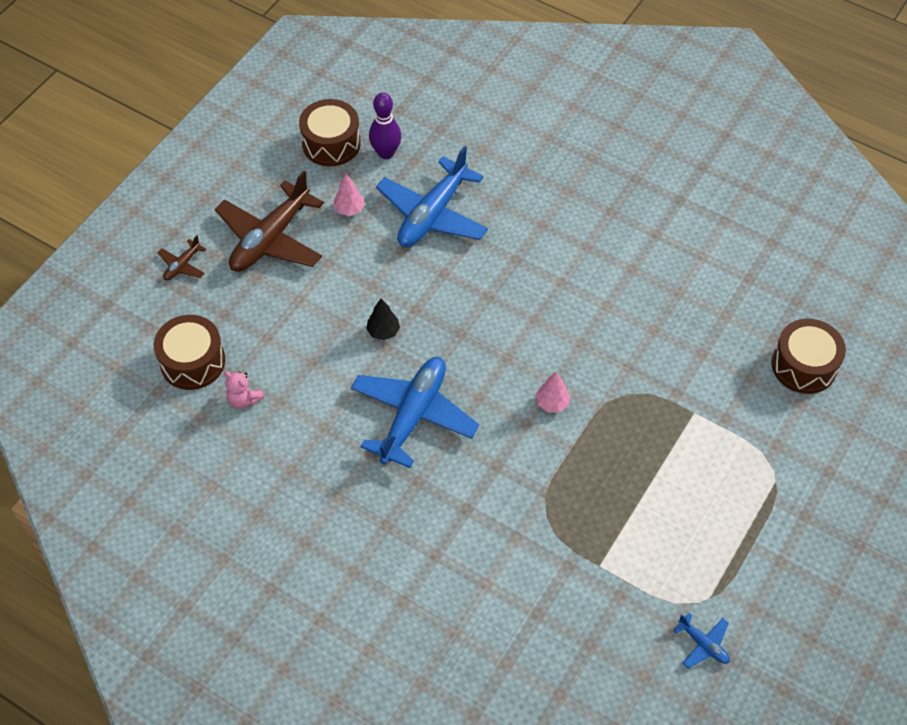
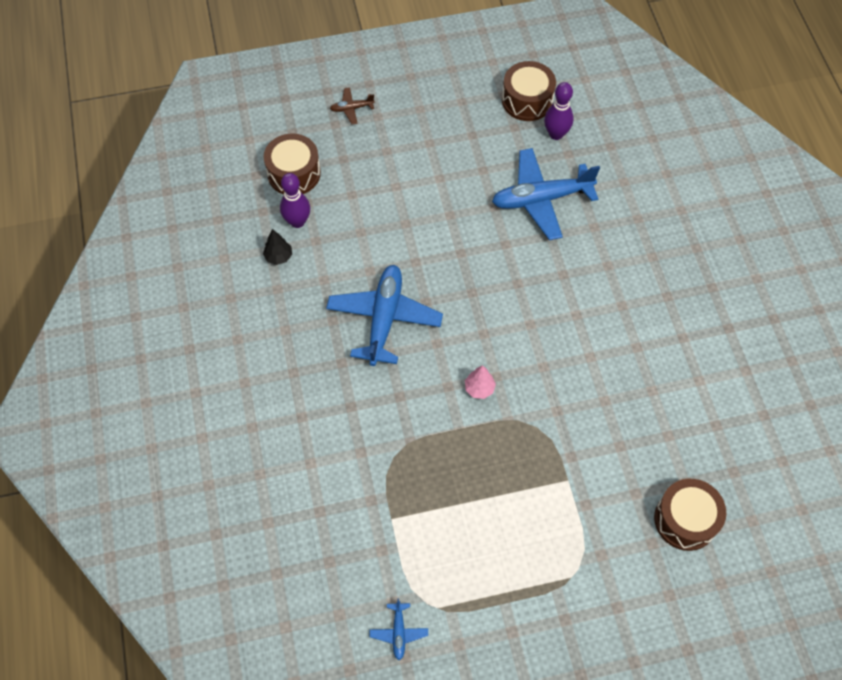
camera: 45 degrees right, 5 degrees up
brown plane [215,171,324,272] -> none
pink teddy bear [224,372,265,409] -> purple bowling pin [280,173,310,228]
pink tree [333,174,365,216] -> none
blue plane [351,357,479,468] -> blue plane turned 60 degrees counterclockwise [326,265,443,366]
black tree [366,299,400,340] -> black tree moved to [263,229,292,265]

